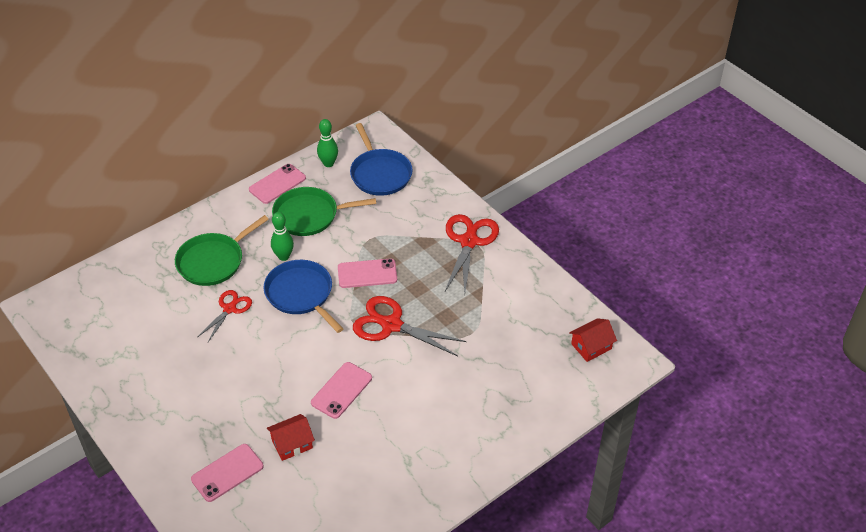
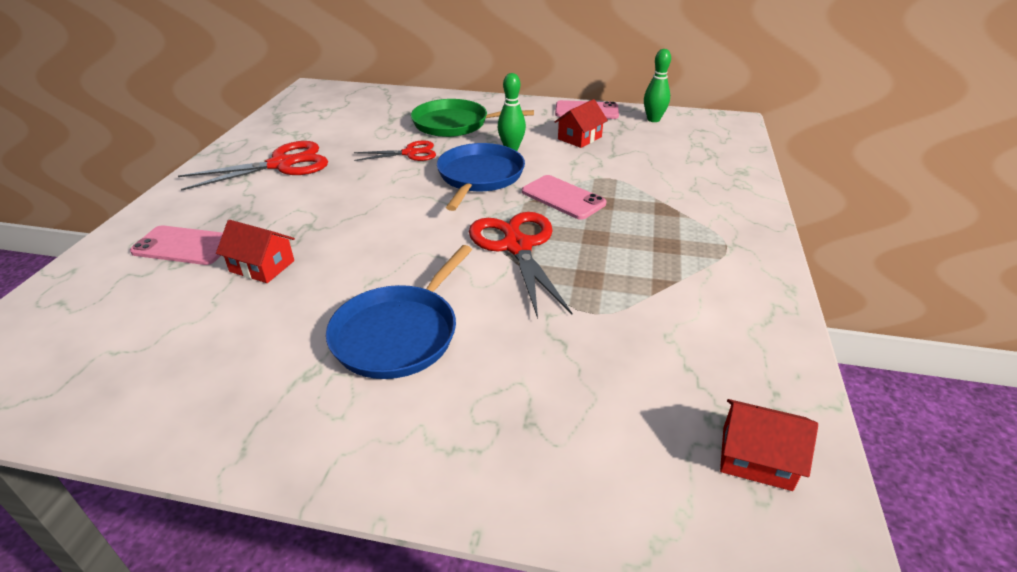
camera: 50 degrees right, 10 degrees down
green pan [272,187,376,236] -> red house [555,99,608,148]
pink phone [311,362,372,419] -> none
blue pan [350,123,413,196] -> blue pan moved to [326,245,472,379]
red scissors [445,214,499,293] -> red scissors moved to [178,141,328,191]

